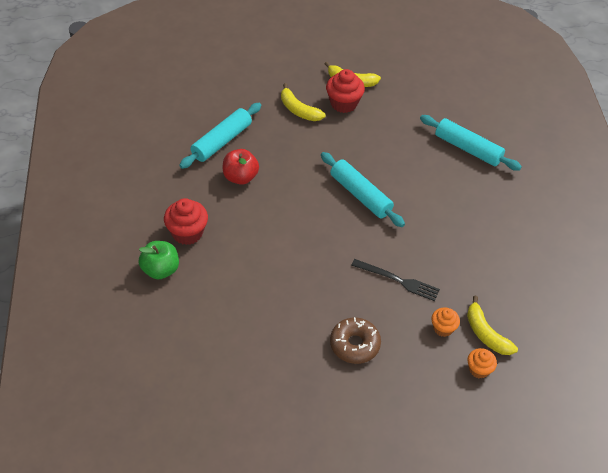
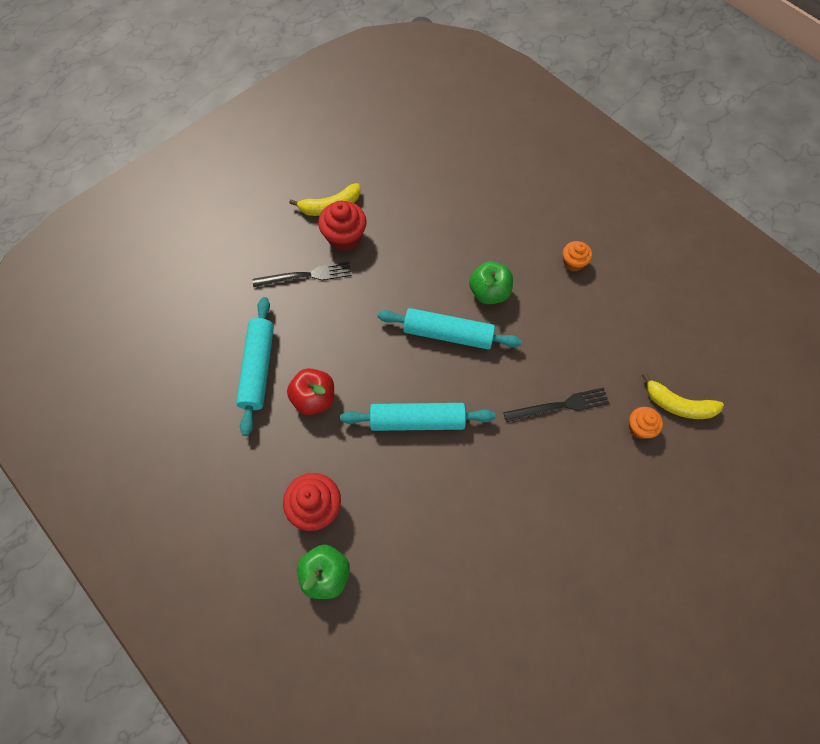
camera: 35 degrees left, 15 degrees up
yellow banana [281,83,325,121] -> black fork [252,261,352,287]
brown donut [330,317,381,364] -> none
turquoise rolling pin [420,115,522,171] -> turquoise rolling pin moved to [340,403,495,431]
orange cupcake [467,348,497,379] -> orange cupcake moved to [563,241,592,272]
none -> green apple [469,261,513,304]

